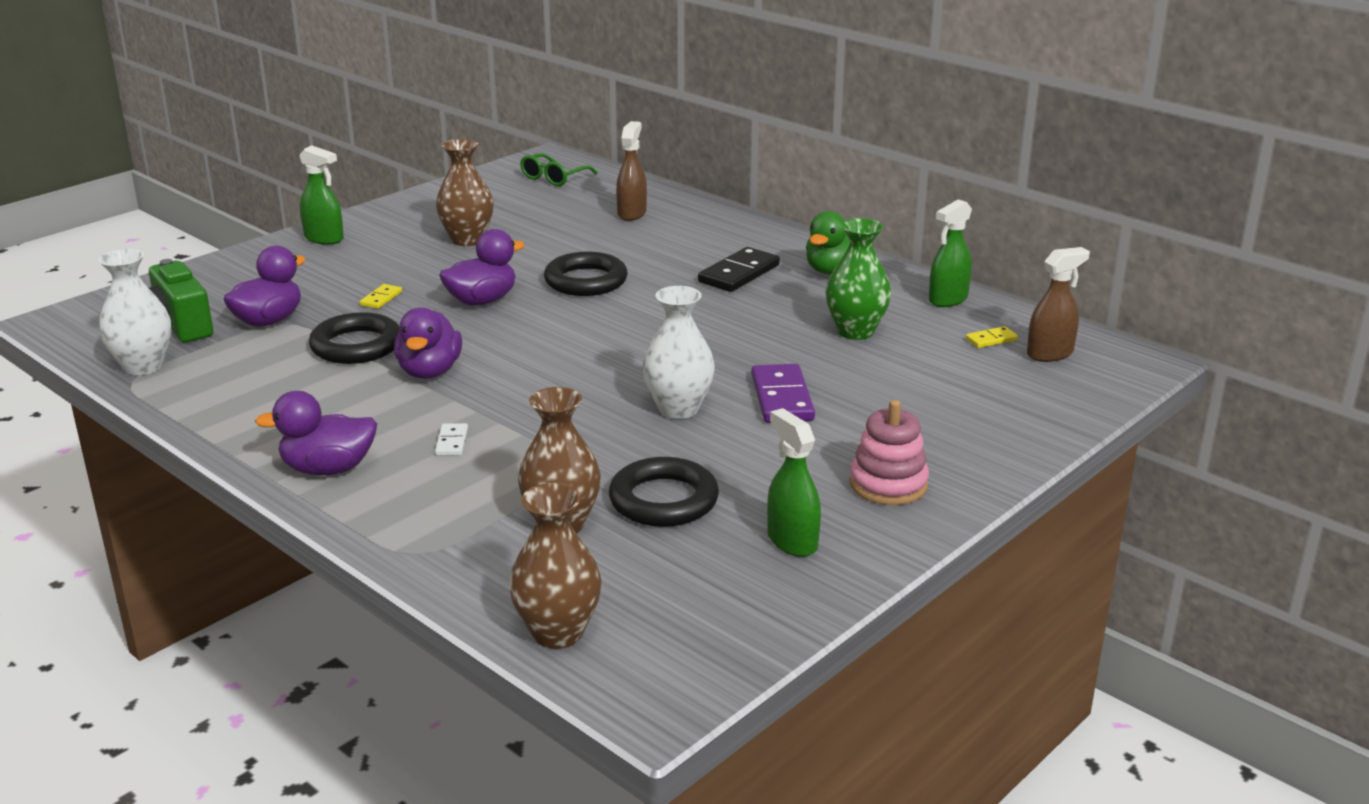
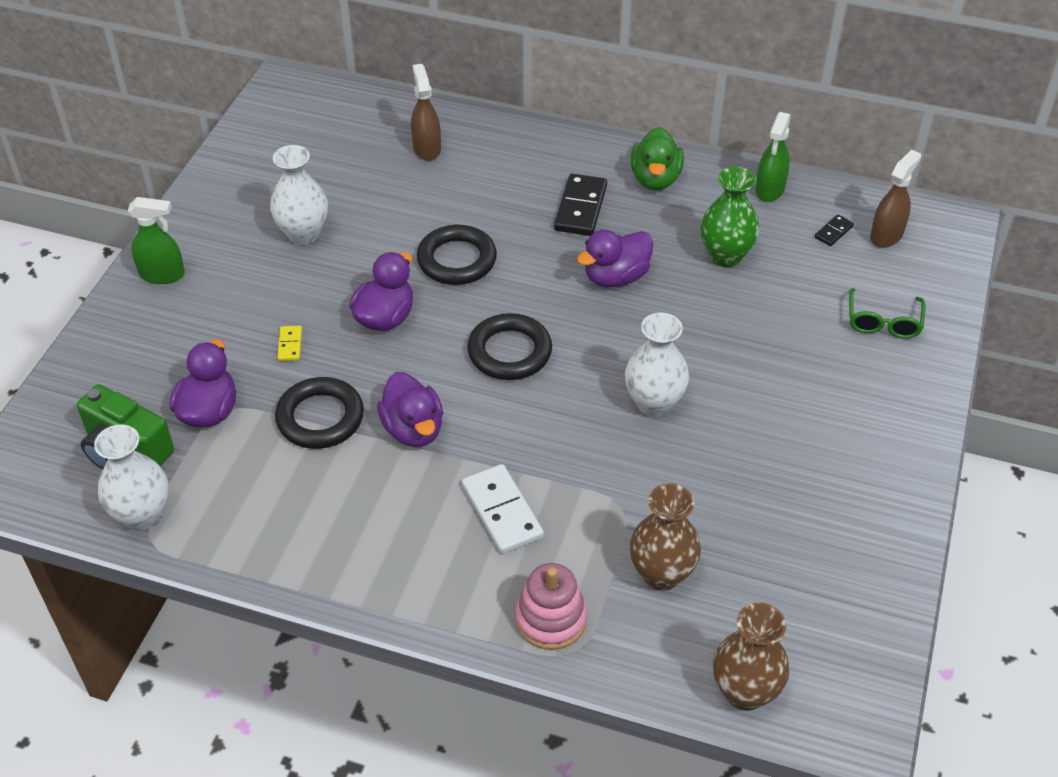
camera: 25 degrees left, 20 degrees up
purple duck [255,391,377,475] -> purple duck moved to [577,230,653,288]
white domino [435,423,468,456] -> white domino [462,464,544,554], size x1.97
brown vase [436,139,493,246] -> white vase [270,145,328,245]
green glasses [520,153,598,186] -> green glasses moved to [849,288,926,339]
black ring [609,457,719,527] -> black ring moved to [467,313,552,380]
purple domino [751,364,815,423] -> none
green spray bottle [767,408,821,557] -> none
pink stacking toy [850,400,929,505] -> pink stacking toy moved to [515,563,587,650]
yellow domino [966,326,1018,348] -> black domino [815,215,854,246]

